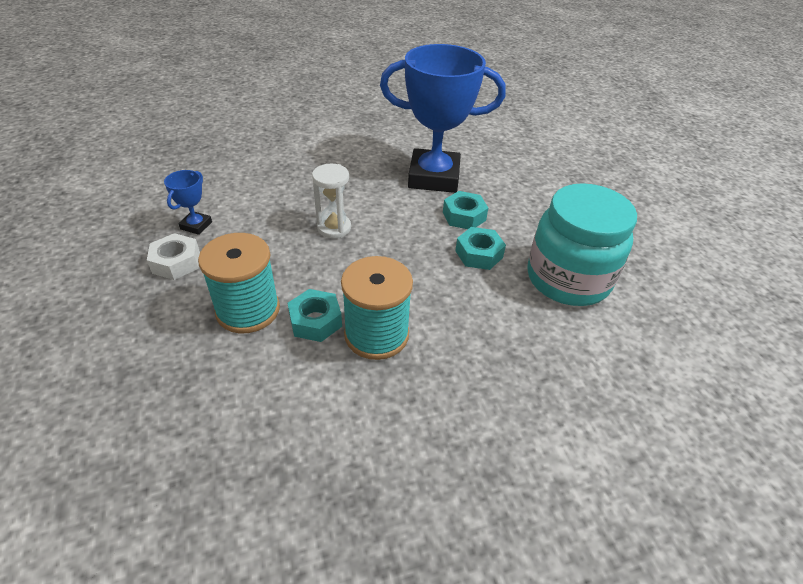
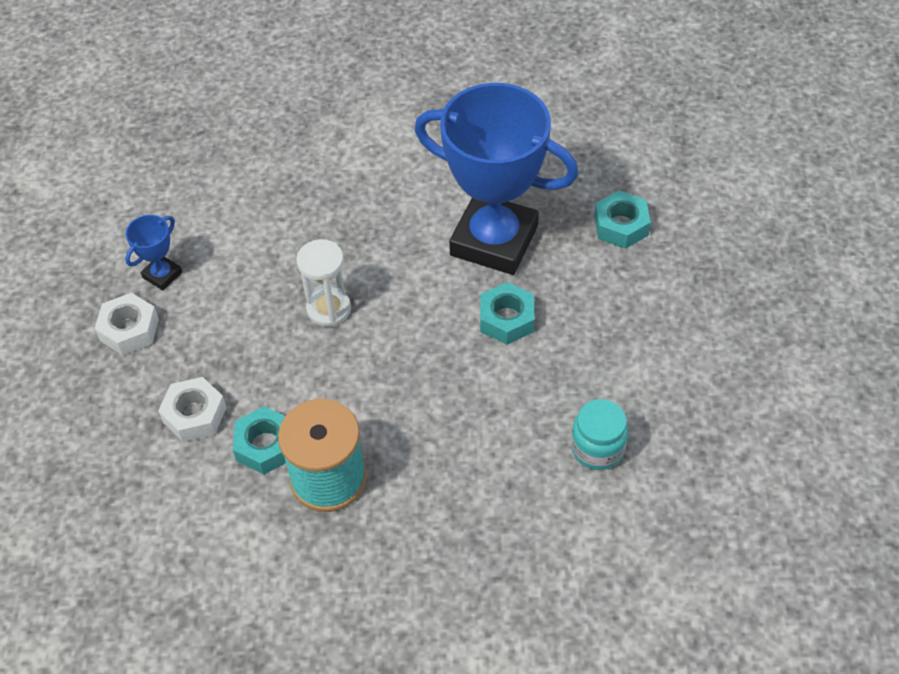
camera: 20 degrees right, 10 degrees up
turquoise spool [198,233,280,333] -> white nut [158,377,227,442]
turquoise nut [455,227,506,270] -> turquoise nut moved to [594,191,651,249]
turquoise jar [527,183,637,306] -> turquoise jar [571,399,628,470], size x0.48

